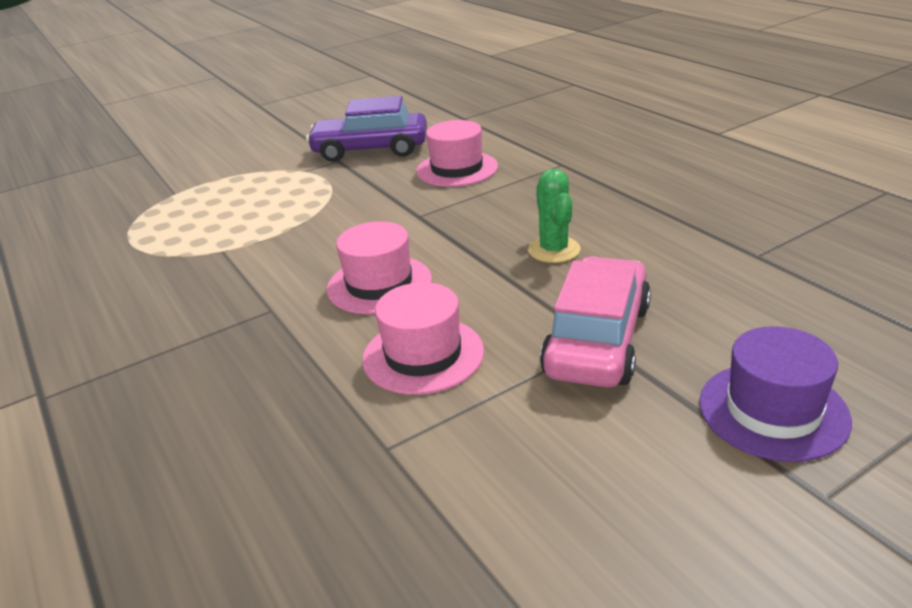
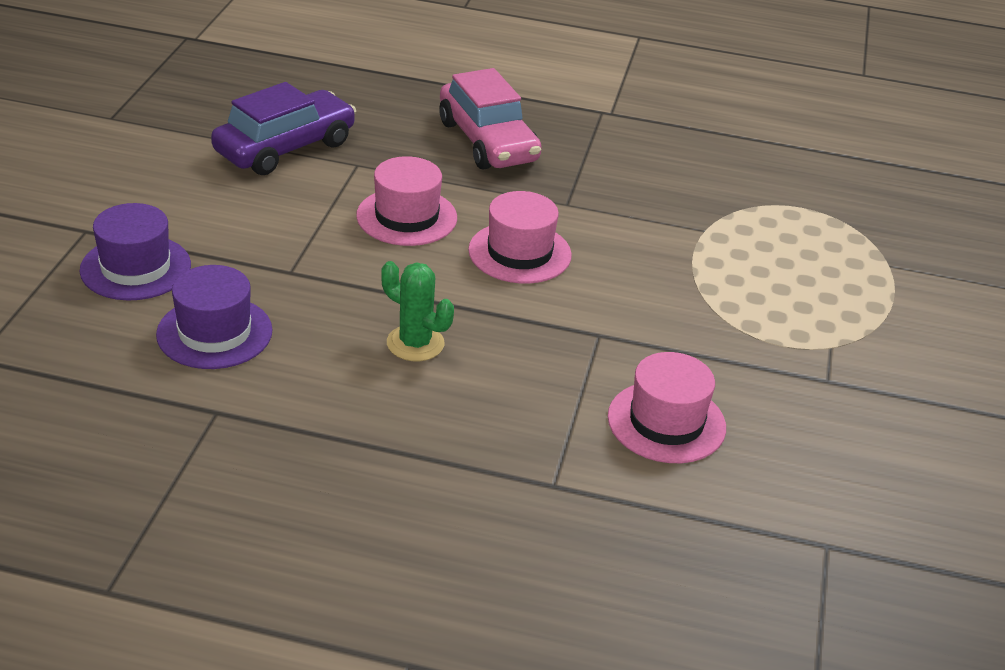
camera: 130 degrees right, 5 degrees up
purple car [306,96,427,162] -> purple car moved to [211,82,356,175]
pink car [540,256,651,388] -> pink car moved to [439,68,542,169]
none -> purple hat [156,265,273,369]

